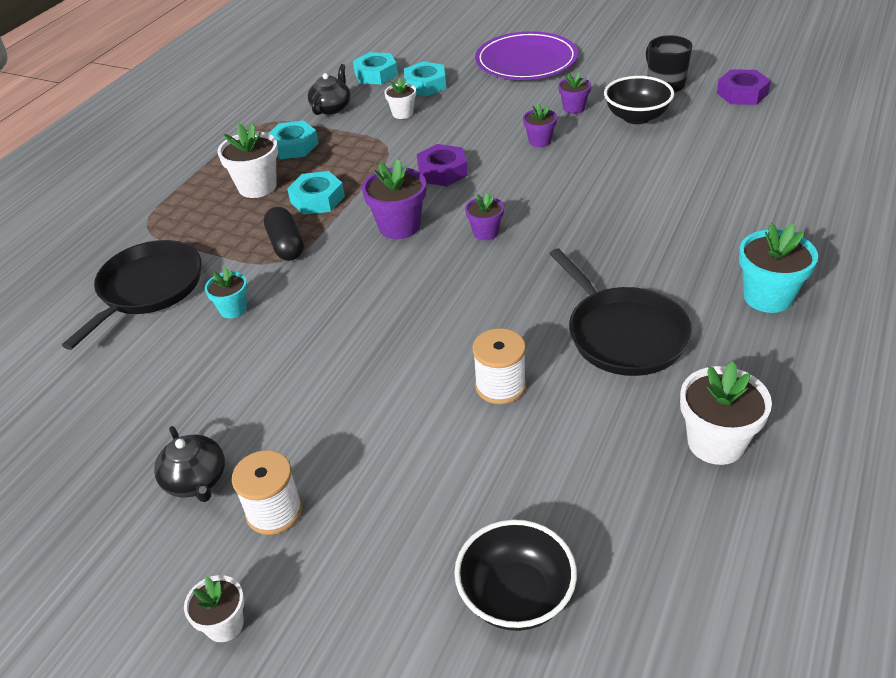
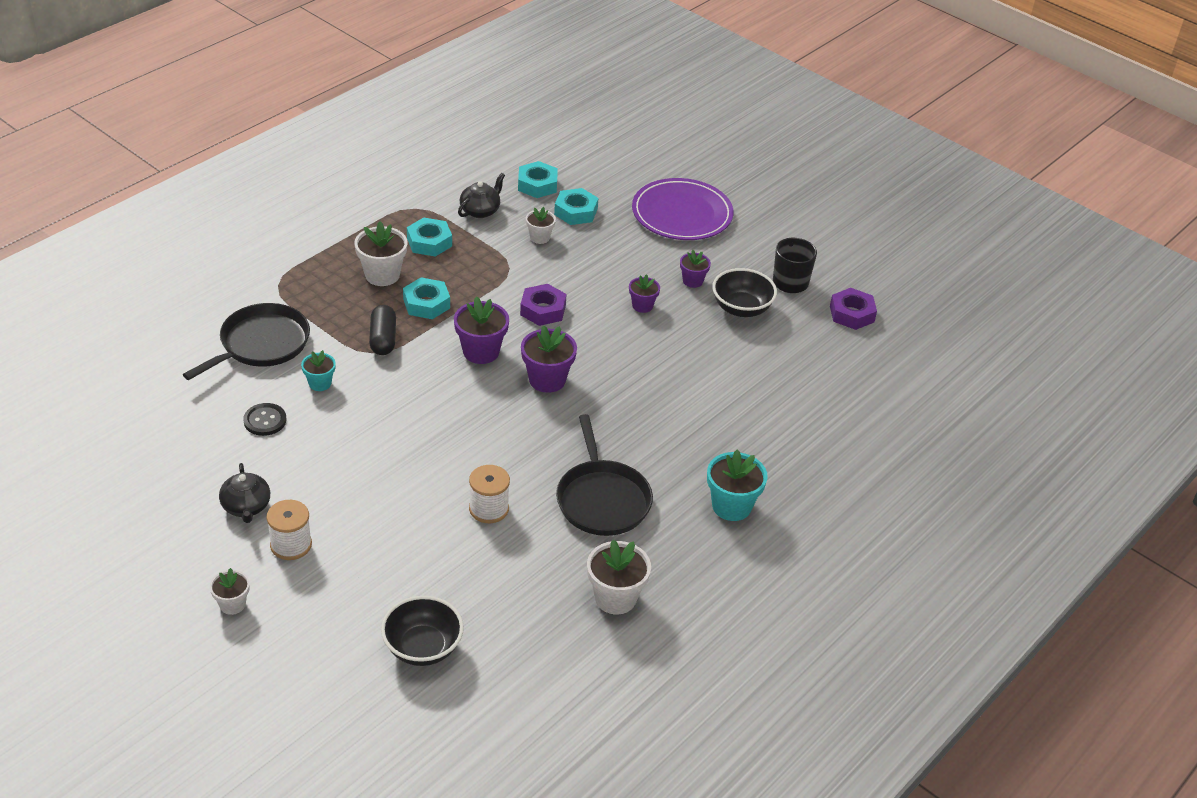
camera: 10 degrees right, 0 degrees up
purple flower pot [465,192,504,240] -> purple flower pot [521,325,577,393], size x1.67
none -> black button [243,403,286,436]

